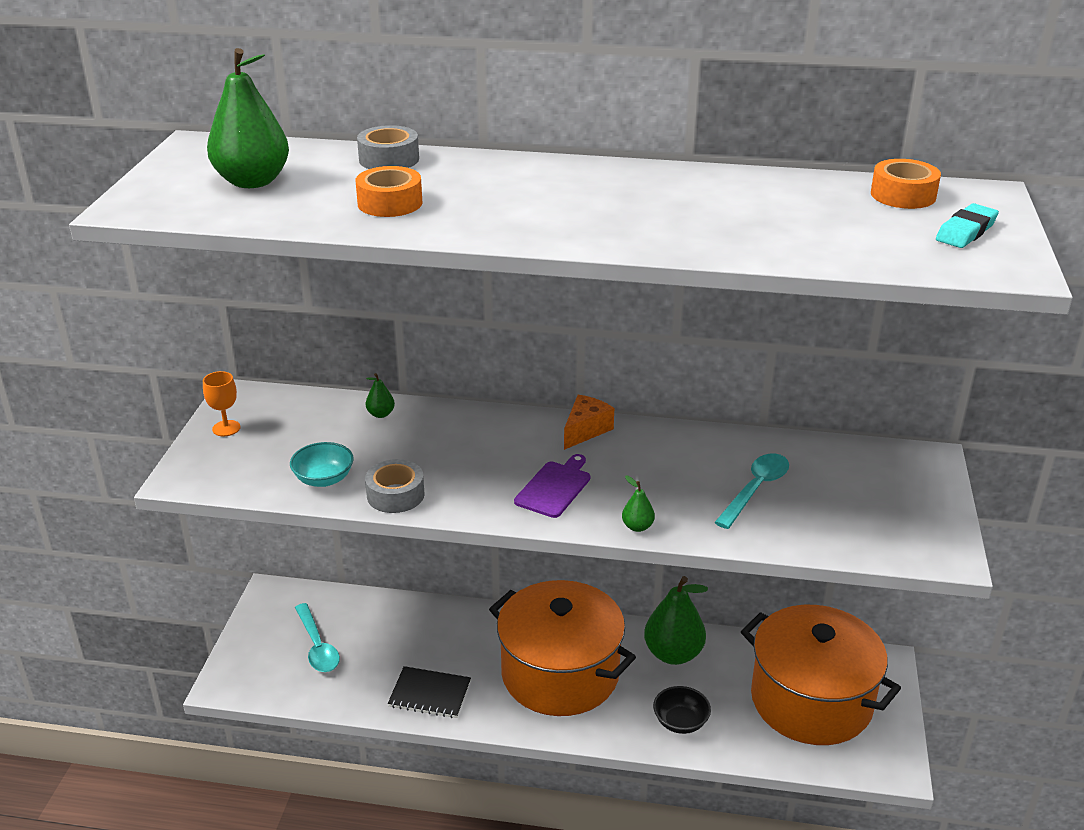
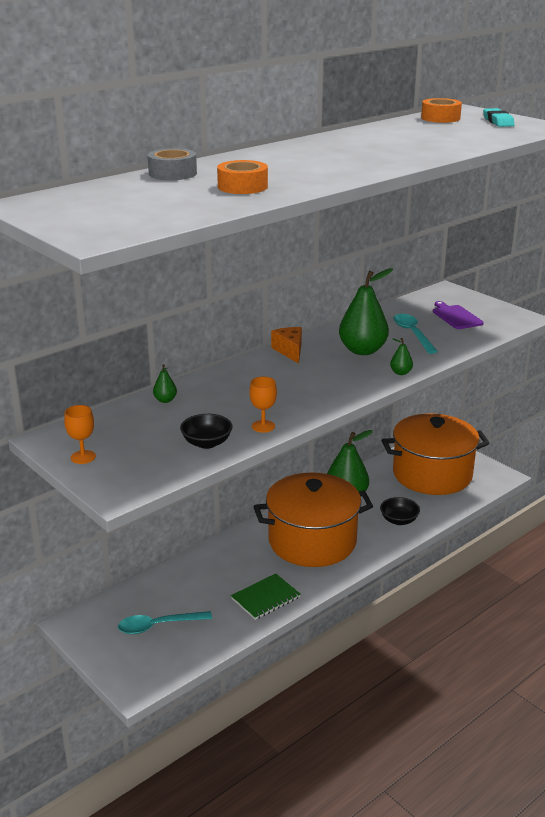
camera: 50 degrees left, 5 degrees down
green pear [207,48,289,188] -> green pear moved to [339,268,393,355]
turquoise bowl [290,442,354,487] -> black bowl [180,414,233,449]
turquoise spoon [295,603,340,672] -> turquoise spoon turned 150 degrees clockwise [118,611,212,634]
grey tape [365,459,425,513] -> orange goblet [249,377,277,433]
black notebook [388,666,471,718] -> green notebook [231,574,301,620]
purple cutting board [514,454,590,518] -> purple cutting board moved to [433,301,484,329]

